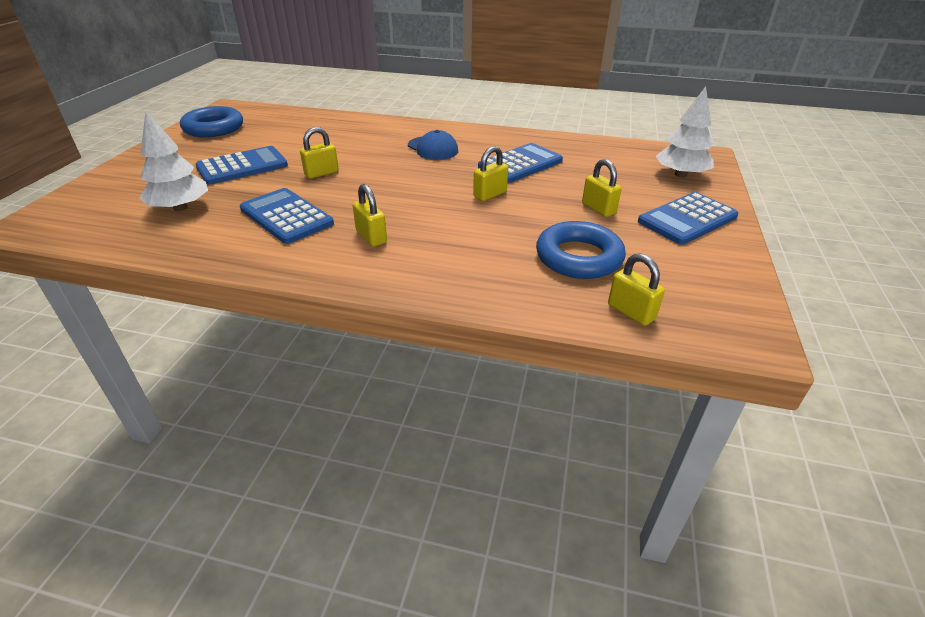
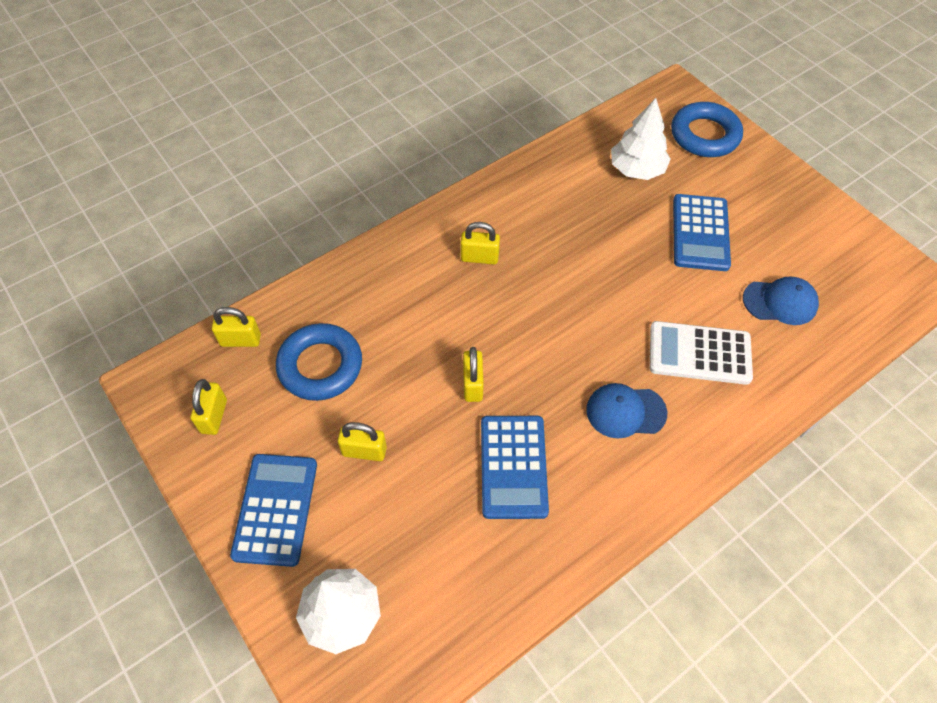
camera: 130 degrees right, 20 degrees up
blue ring [180,106,243,137] -> blue ring moved to [671,102,743,157]
blue calculator [240,188,334,244] -> none
yellow padlock [300,127,339,179] -> yellow padlock moved to [190,379,227,435]
none -> white calculator [650,321,753,385]
none -> blue cap [743,277,819,325]

